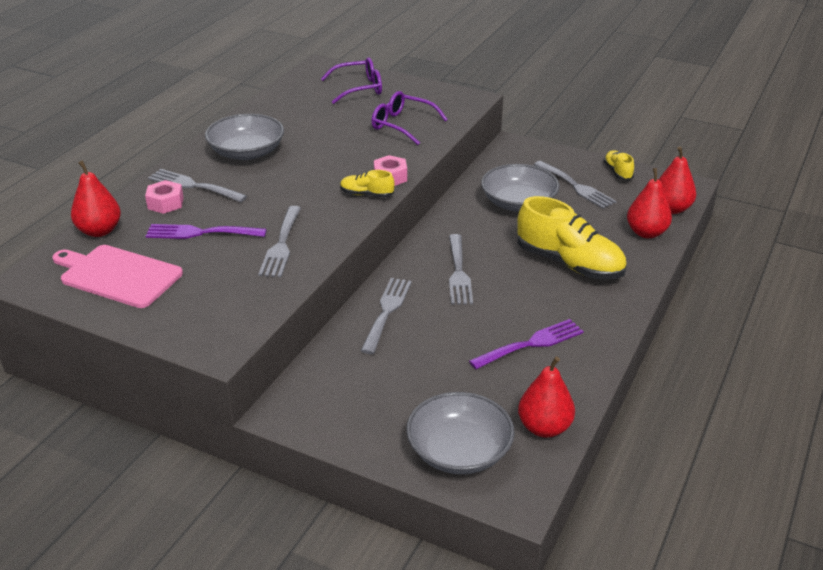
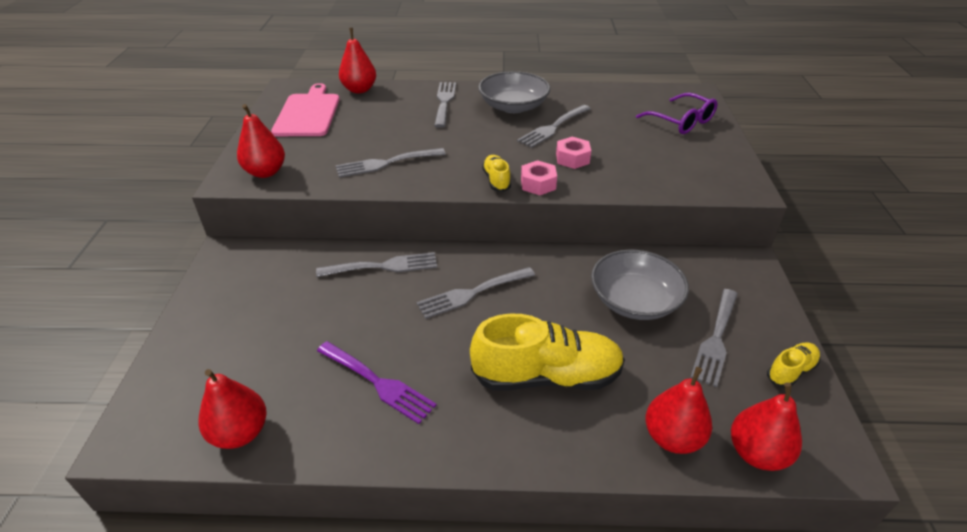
camera: 65 degrees right, 5 degrees up
pink nut [145,180,184,214] -> pink nut moved to [556,137,591,169]
purple fork [146,224,267,239] -> none
purple glasses [371,91,448,145] -> none
grey bowl [406,392,515,474] -> none
yellow shoe [517,196,627,280] -> yellow shoe turned 105 degrees counterclockwise [470,314,625,390]
none -> red pear [237,104,285,178]
none -> grey fork [517,105,591,148]

